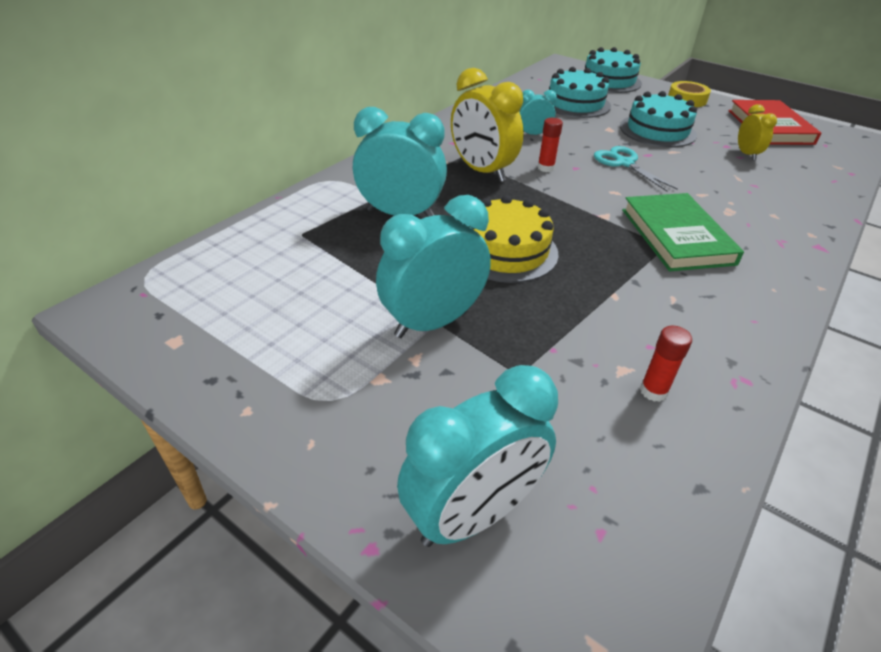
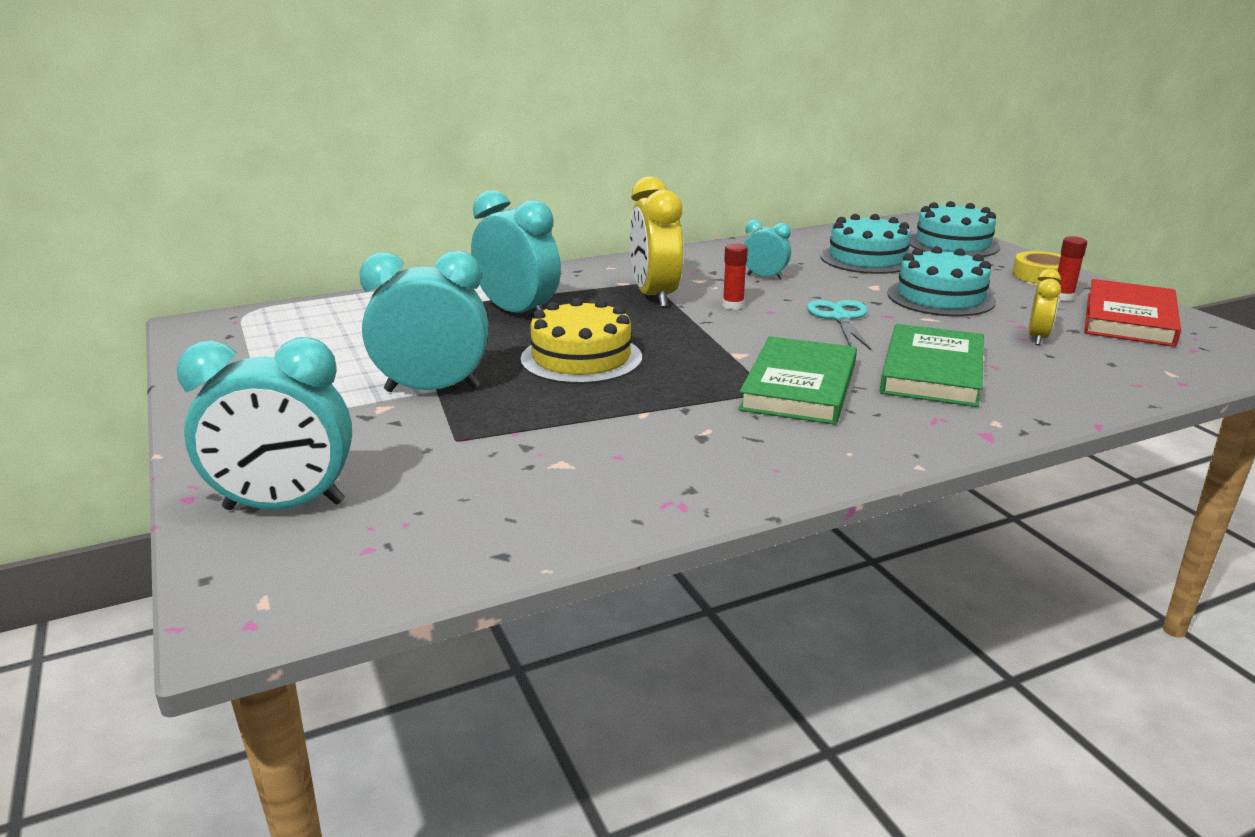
camera: 30 degrees right, 15 degrees down
red glue stick [640,326,692,402] -> red glue stick moved to [1057,236,1087,302]
none -> green book [880,324,984,407]

